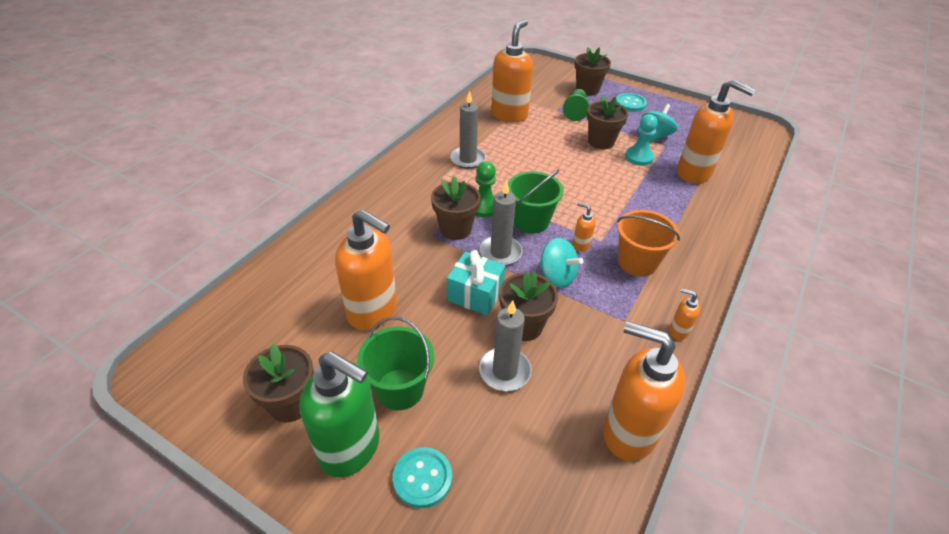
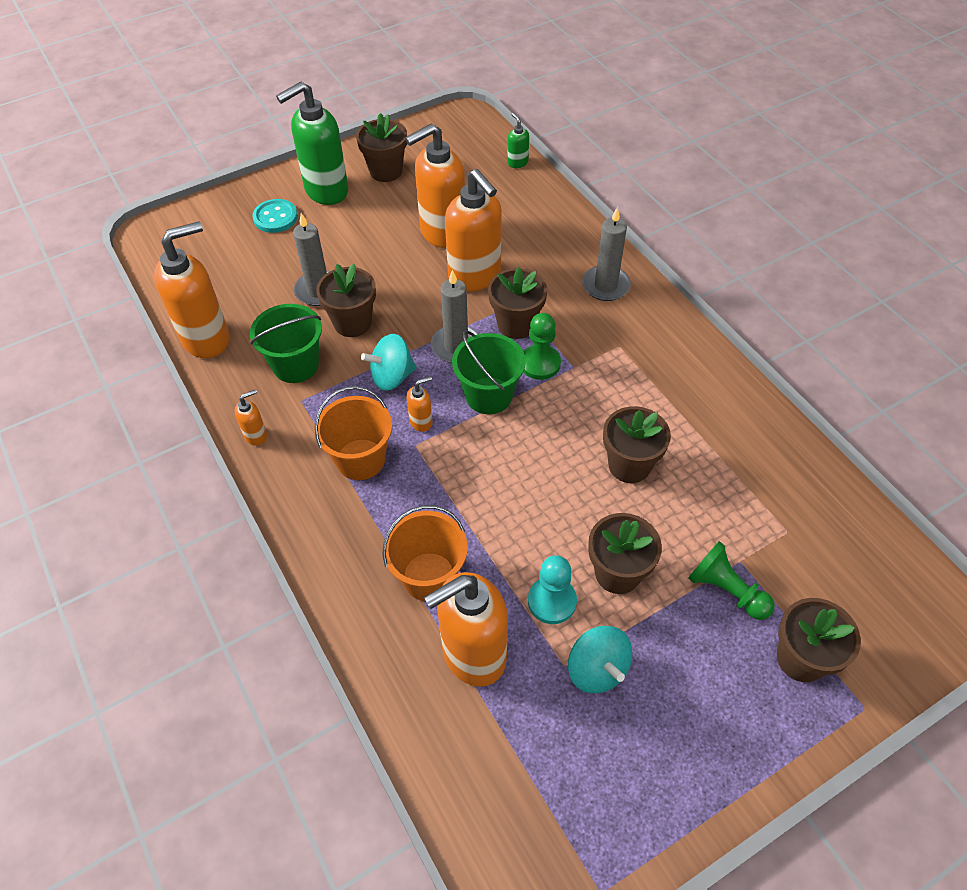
camera: 120 degrees right, 10 degrees up
green bucket [357,317,434,410] -> green bucket moved to [250,304,322,383]
turquoise gift [447,250,505,316] -> none
grey candle [450,91,486,169] -> grey candle moved to [582,207,631,301]
orange soap dispenser [491,19,533,122] -> orange soap dispenser moved to [445,169,502,292]
turquoise button [616,93,647,112] -> none
none -> orange bucket [382,505,468,601]
none -> green soap dispenser [507,113,529,168]
none -> brown flower pot [603,406,671,483]

